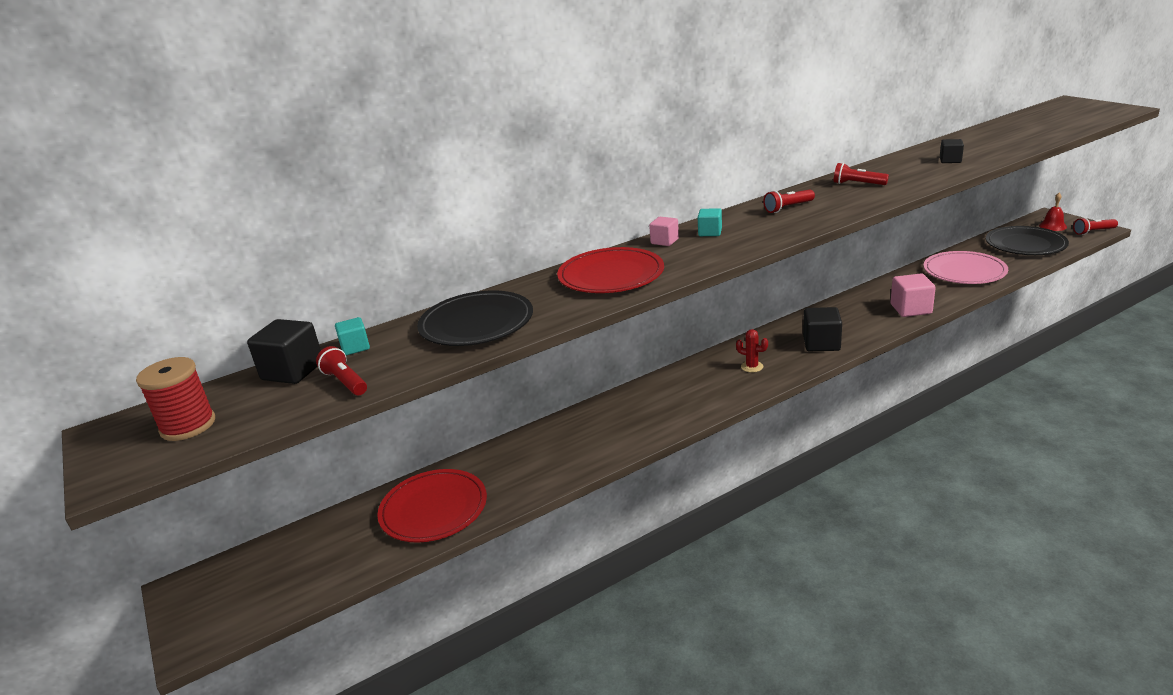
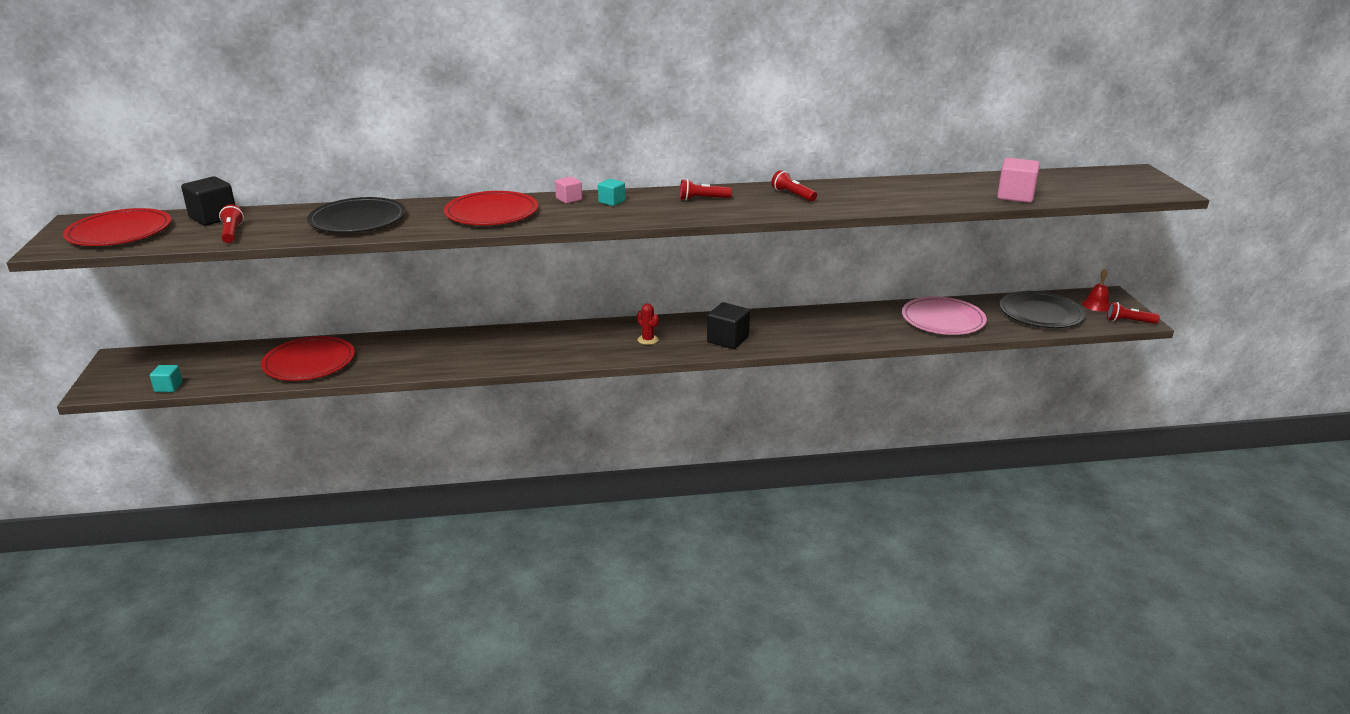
camera: 20 degrees right, 0 degrees up
red spool [136,357,215,441] -> red plate [63,208,171,246]
turquoise cube [335,317,370,356] -> turquoise cube moved to [150,365,183,392]
pink cube [891,274,936,317] -> pink cube moved to [997,158,1040,203]
black cube [940,139,964,163] -> none

